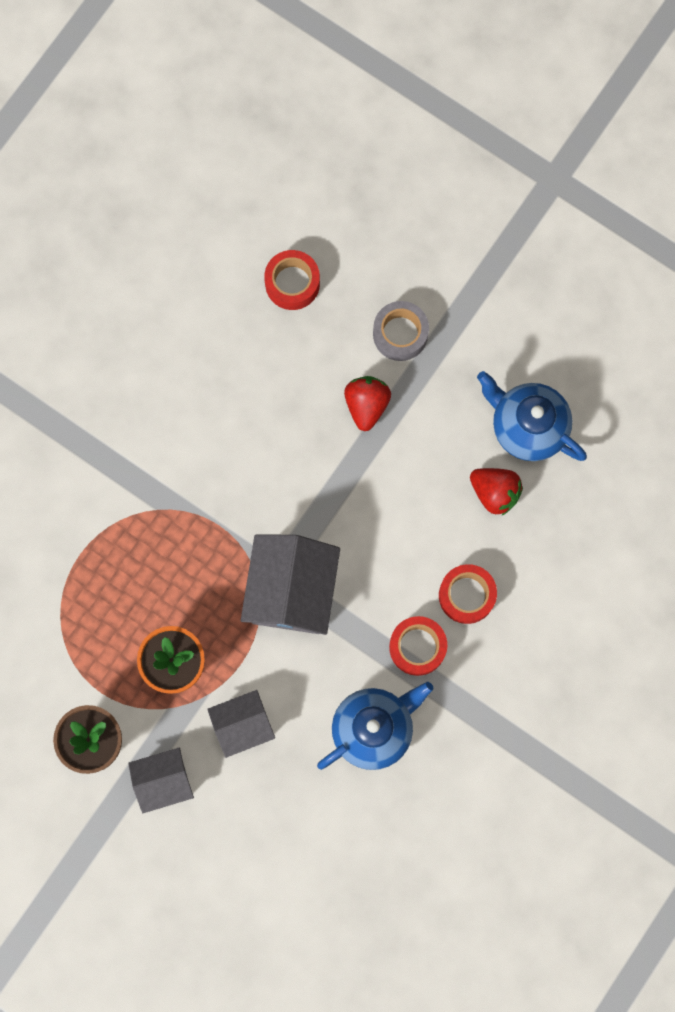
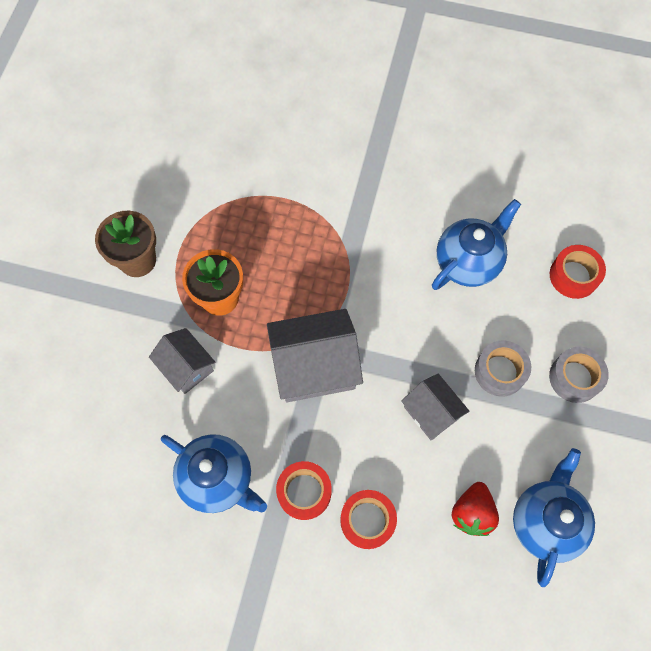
camera: 70 degrees right, 10 degrees down
grey house [128,748,194,813] -> grey house moved to [401,374,469,440]
red strawberry [344,376,391,431] -> grey tape [475,340,531,397]
none -> blue teapot [432,199,521,290]

